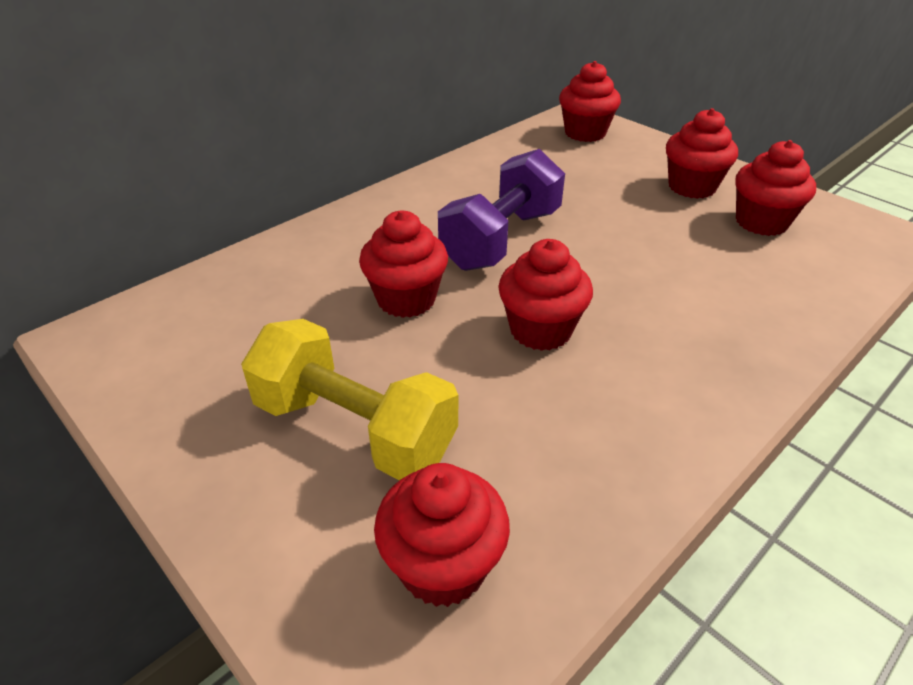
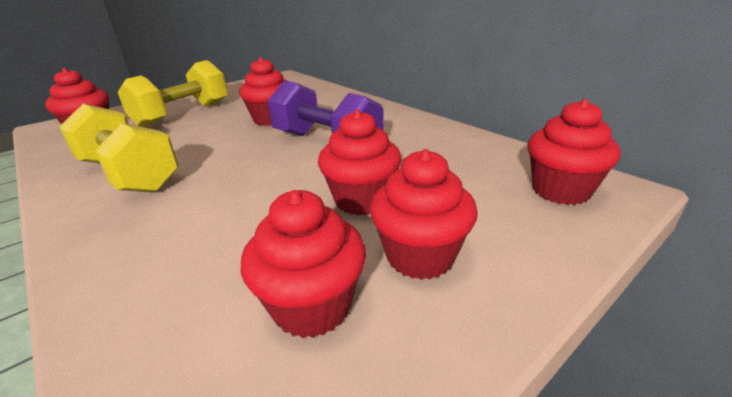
camera: 95 degrees right, 10 degrees down
red cupcake [498,239,593,351] -> red cupcake moved to [318,109,402,215]
none -> yellow dumbbell [59,104,179,193]

